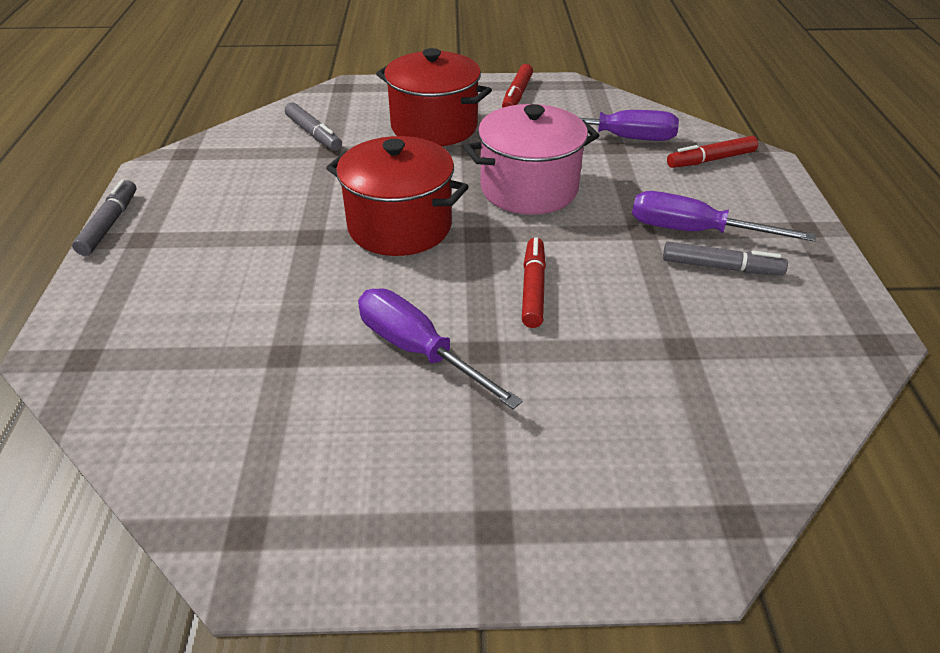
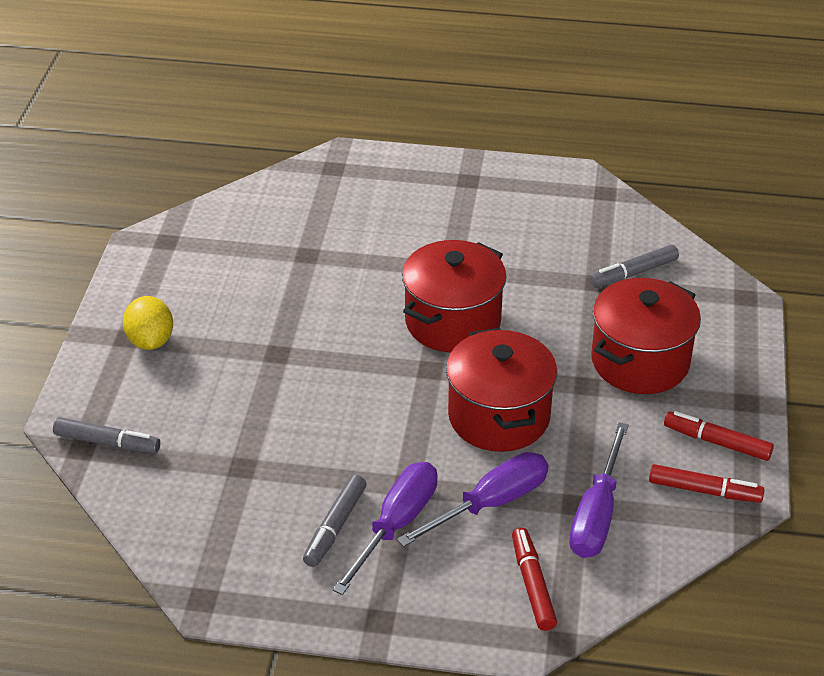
camera: 100 degrees right, 0 degrees up
grey marker [72,179,136,256] -> grey marker moved to [53,417,160,453]
purple screwdriver [358,288,523,409] -> purple screwdriver moved to [397,452,548,547]
pink pot [464,104,600,215] -> red pot [446,328,557,452]
red marker [522,237,546,328] -> red marker moved to [649,464,765,503]
none -> yellow lemon [123,296,173,350]

